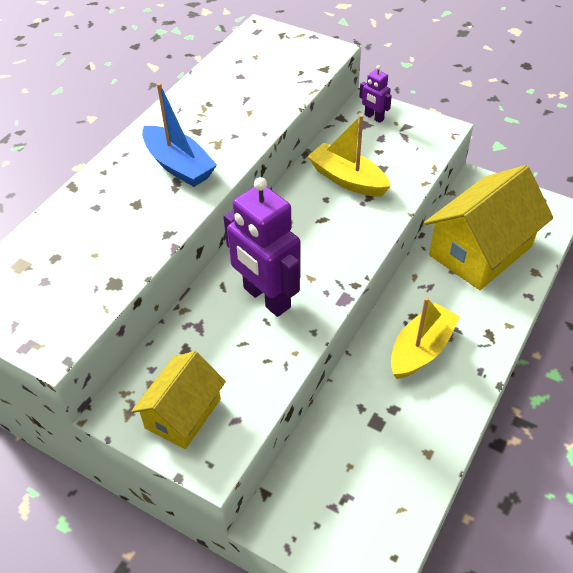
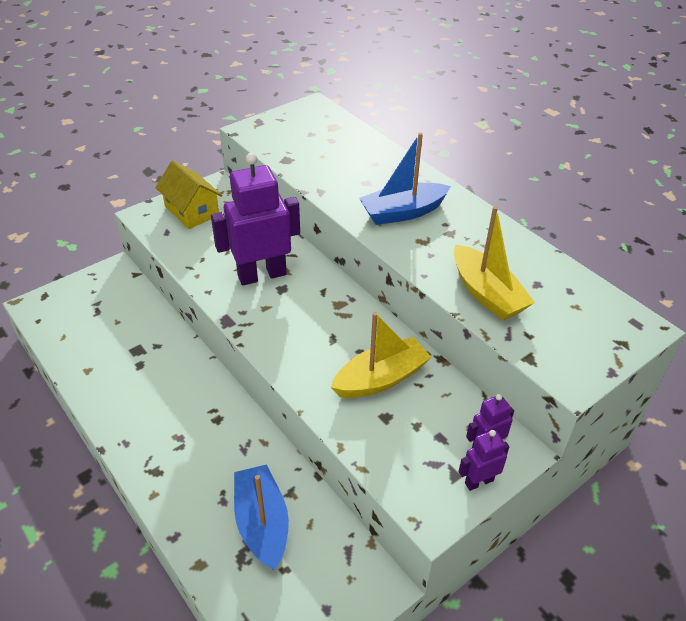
camera: 110 degrees right, 5 degrees down
yellow boat [391,297,460,379] -> yellow boat moved to [454,206,535,321]
yellow house [424,165,553,290] -> blue boat [234,465,289,570]
none -> purple robot [458,430,509,491]

